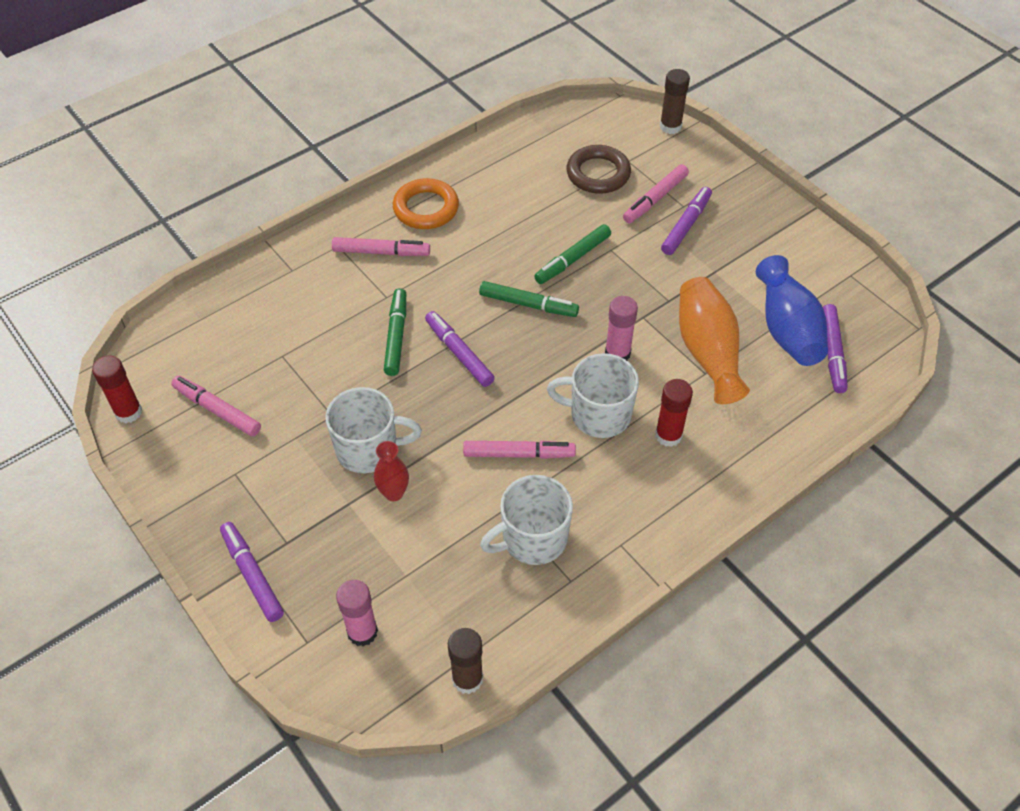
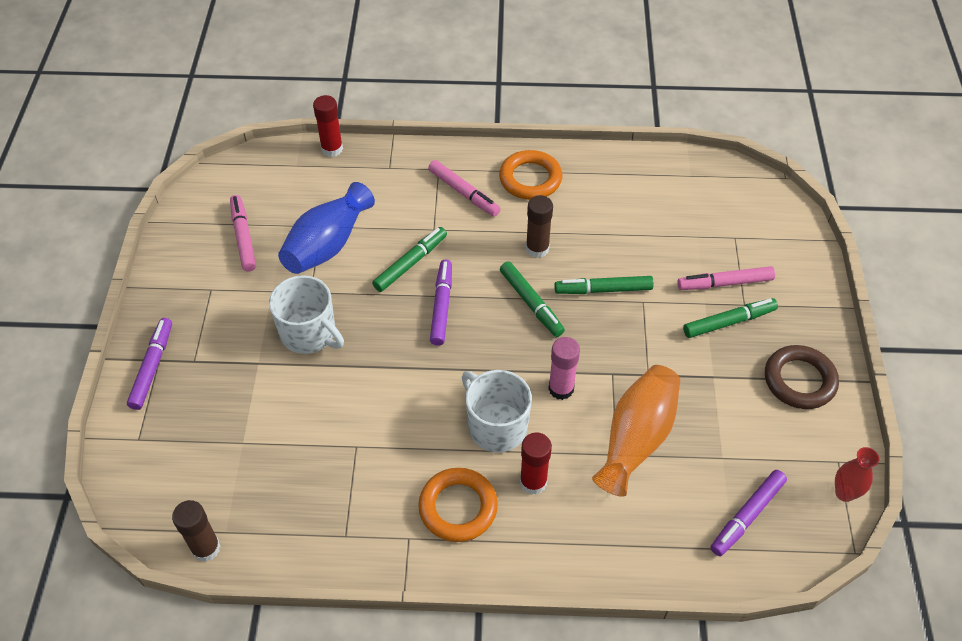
camera: 40 degrees right, 0 degrees up
red glue stick [92,355,142,423] -> red glue stick moved to [313,95,343,157]
pink glue stick [336,580,378,646] -> none
red vase [374,441,409,501] -> red vase moved to [835,447,880,502]
pink marker [463,440,576,459] -> none
white mug [480,475,573,565] -> none
brown ring [567,145,631,194] -> brown ring moved to [765,345,839,409]
brown glue stick [660,69,690,134] -> brown glue stick moved to [526,195,553,258]
purple marker [661,187,712,255] -> green marker [683,298,778,338]
blue vase [756,255,828,366] -> blue vase moved to [278,182,375,274]
none -> orange ring [418,468,498,542]

